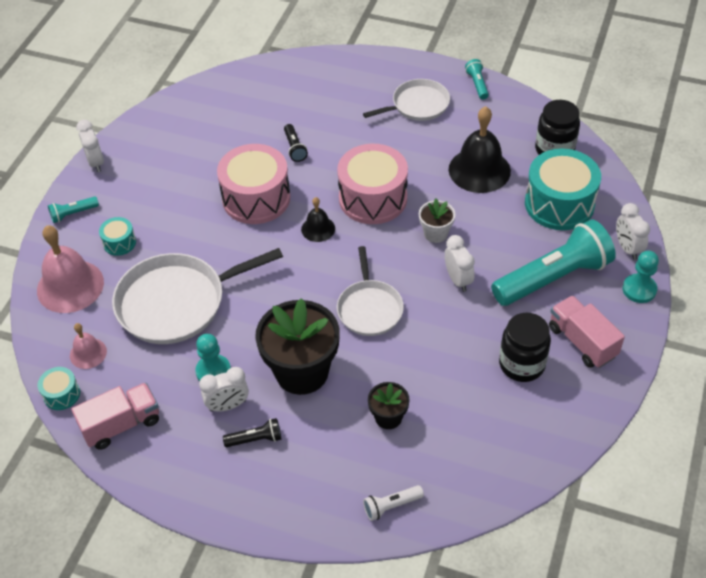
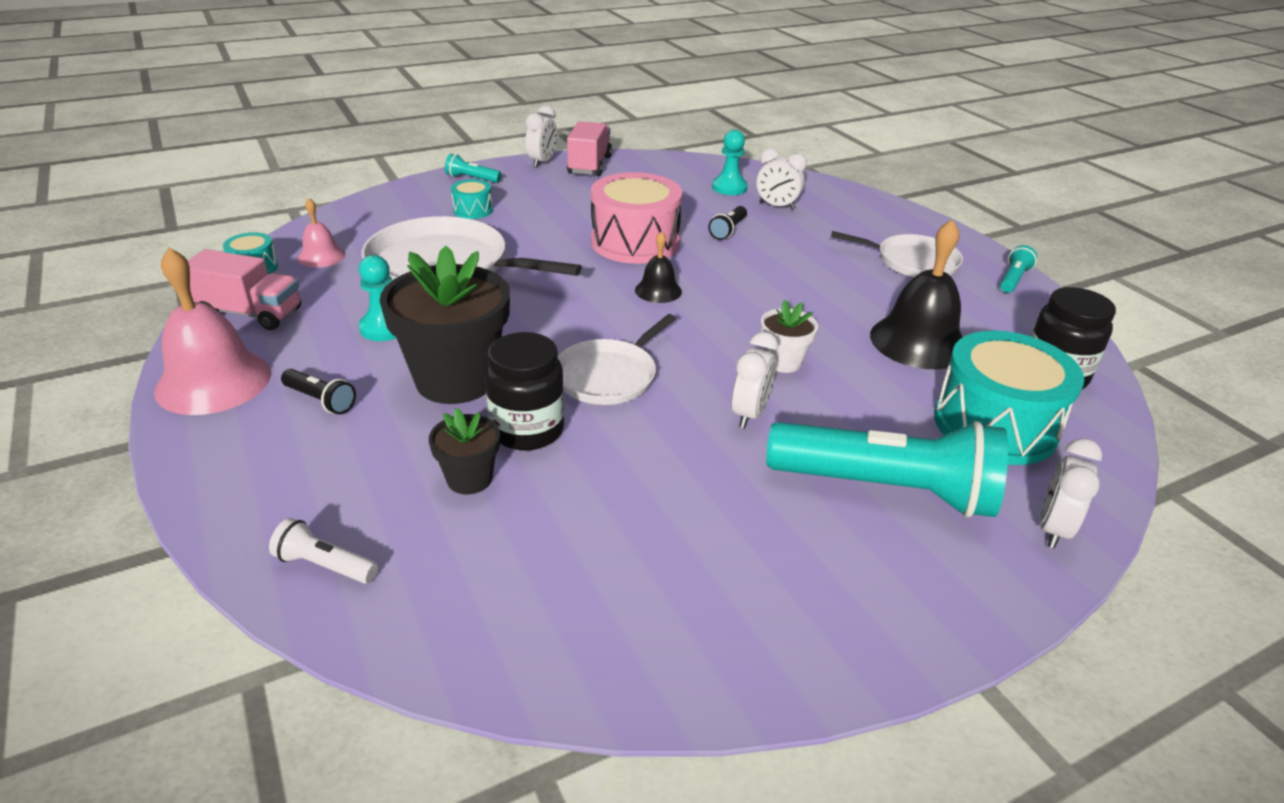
camera: 40 degrees right, 15 degrees down
pink bell [37,225,104,313] -> pink bell moved to [154,248,271,415]
white clock [199,367,249,412] -> white clock moved to [756,148,807,210]
pink drum [337,144,408,224] -> none
black jar [499,313,551,382] -> black jar moved to [485,332,564,450]
pink truck [549,295,625,368] -> pink truck moved to [567,121,612,176]
turquoise pawn [622,251,659,303] -> turquoise pawn moved to [712,130,748,195]

